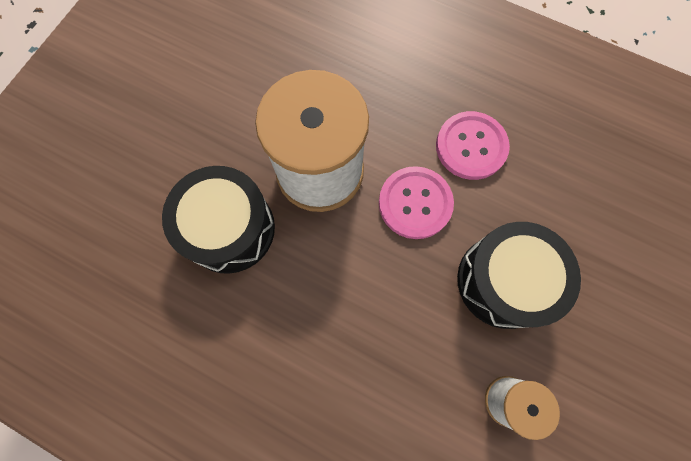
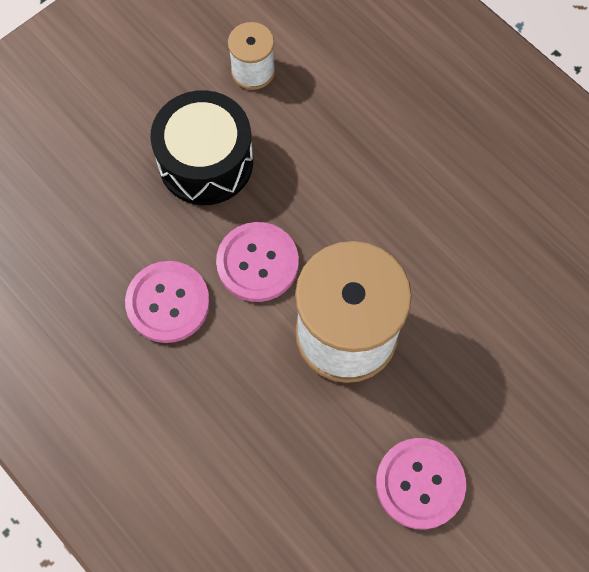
camera: 160 degrees left, 5 degrees down
black drum [162,166,275,274] -> none
none -> pink button [376,438,466,530]

